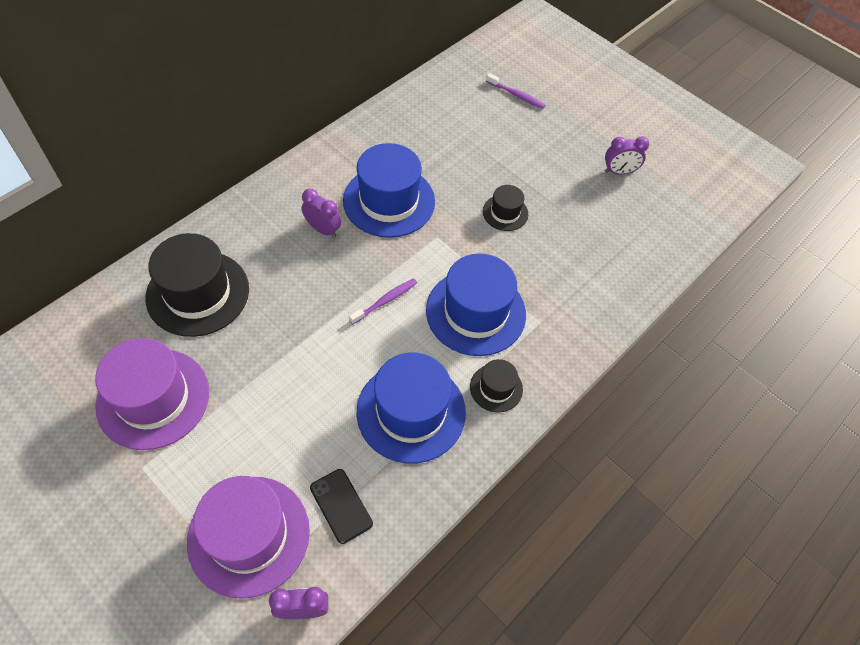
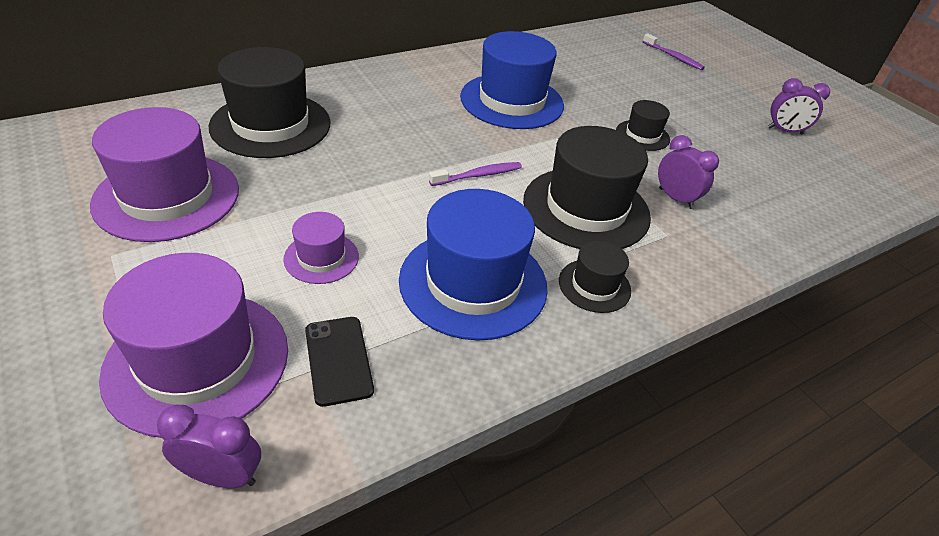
camera: 15 degrees right, 15 degrees down
purple clock [301,189,341,238] -> purple clock moved to [658,135,719,209]
blue hat [426,254,526,356] -> black hat [523,126,651,249]
none -> purple hat [283,212,359,284]

